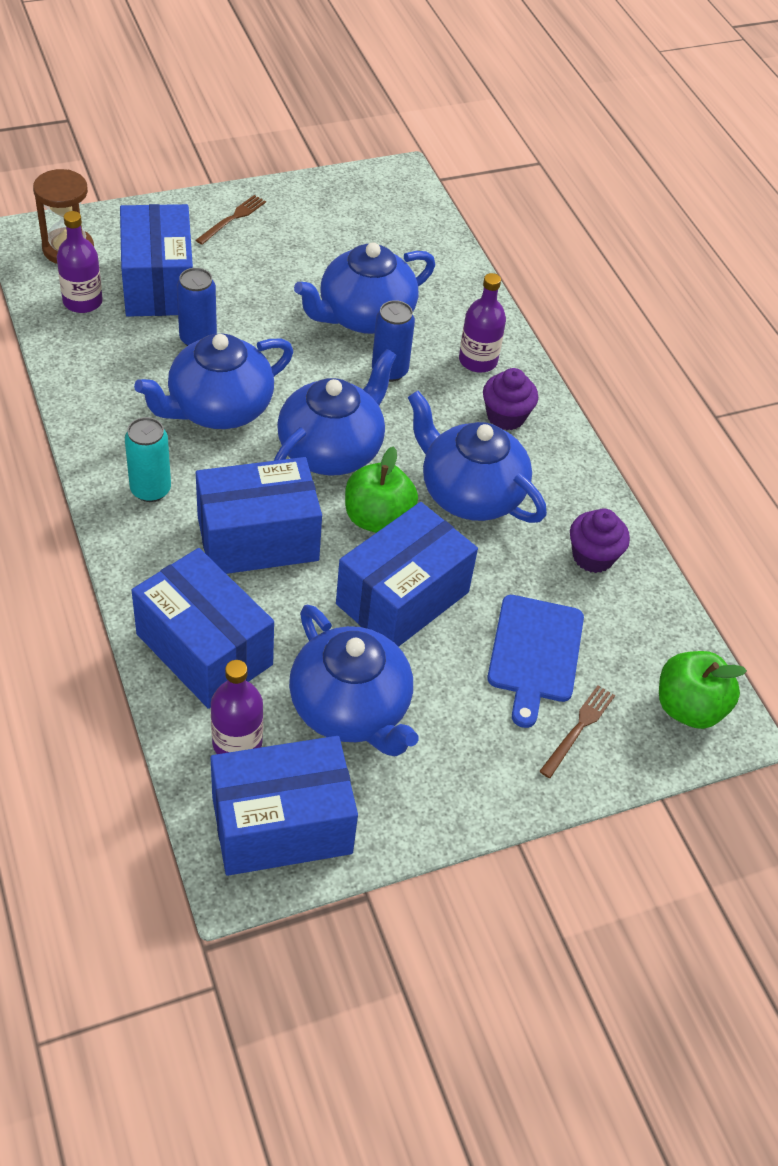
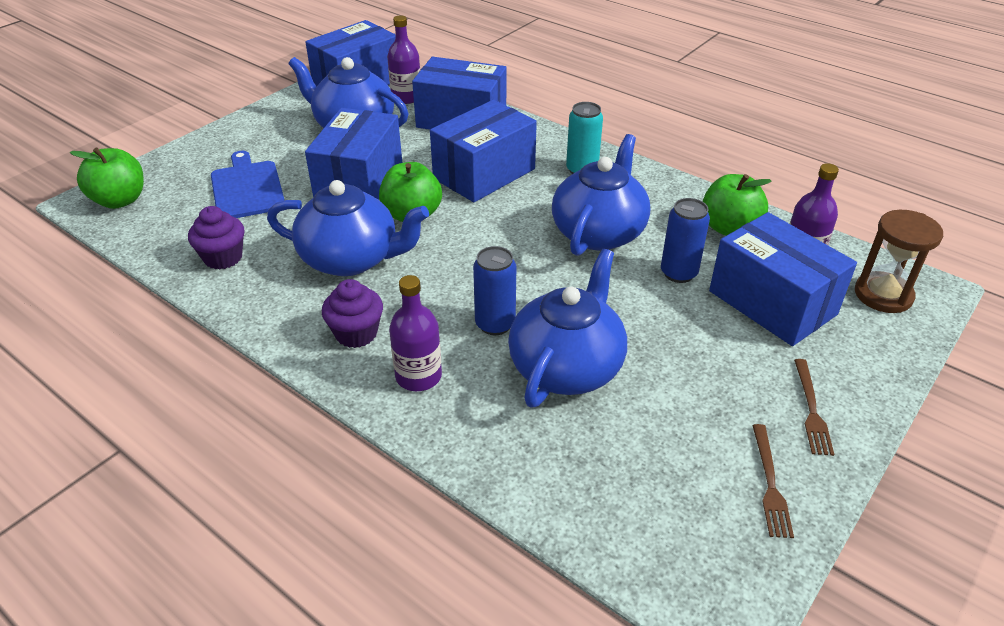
camera: 155 degrees right, 10 degrees down
blue teapot [274,349,397,475] -> none
brown fork [539,685,615,778] -> brown fork moved to [752,424,794,538]
none -> green apple [703,174,771,236]

